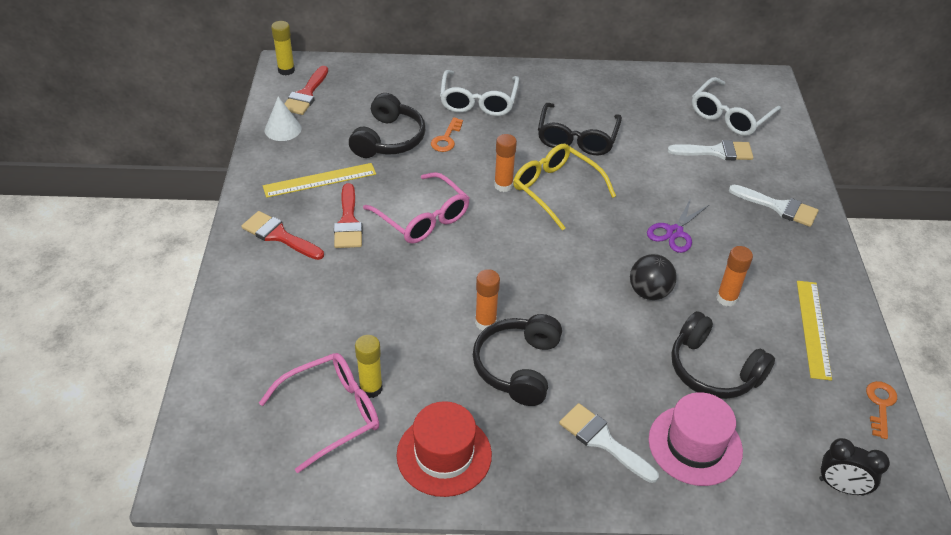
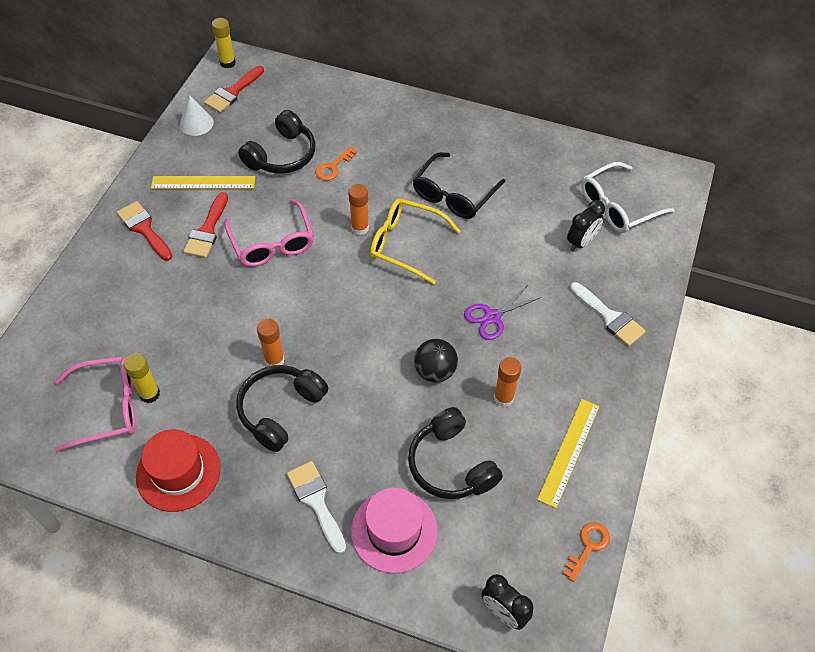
camera: 20 degrees right, 10 degrees up
white glasses [440,70,519,116] -> none
yellow glasses [513,144,616,231] -> yellow glasses turned 45 degrees counterclockwise [370,198,461,285]
white brush [668,140,753,160] -> black clock [567,200,605,251]

